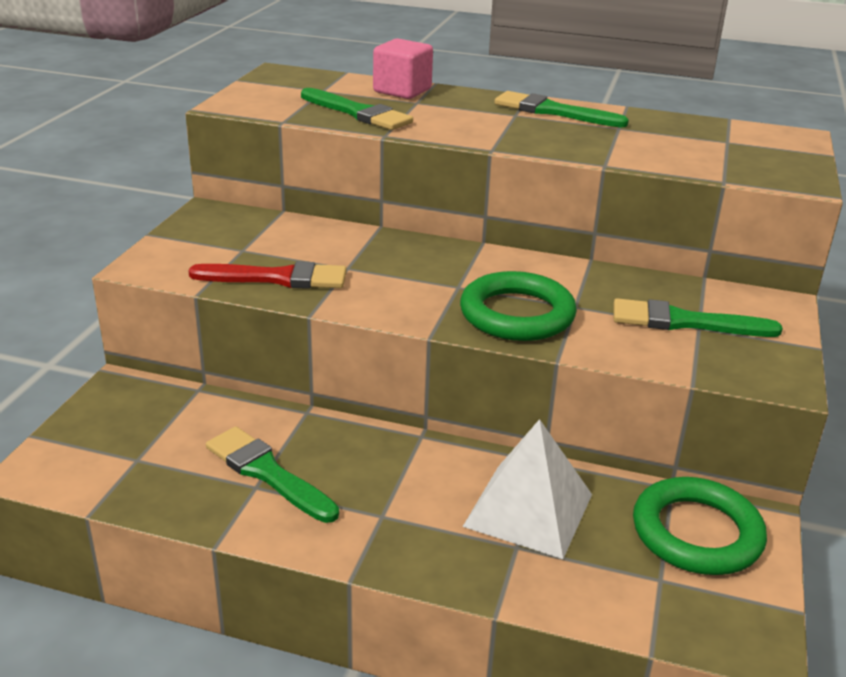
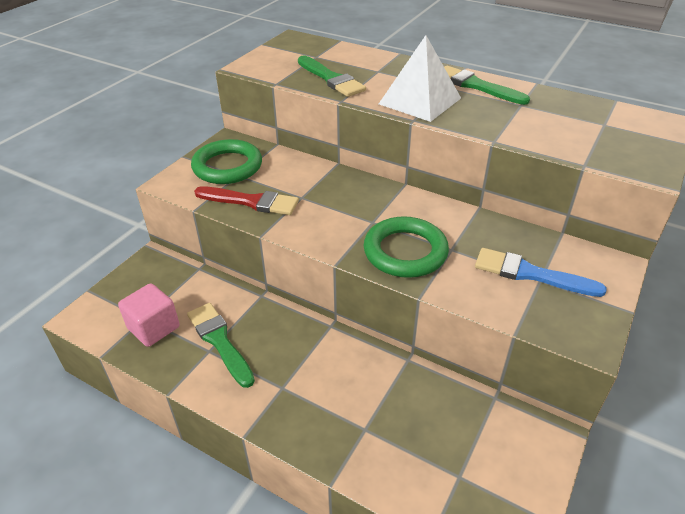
camera: 15 degrees right, 10 degrees up
pink cube [373,38,433,99] -> pink cube moved to [118,283,180,347]
white pyramid [463,419,592,559] -> white pyramid moved to [379,35,461,122]
green brush [614,298,783,337] -> blue brush [475,248,607,297]
green ring [633,477,767,575] -> green ring moved to [191,139,262,184]

